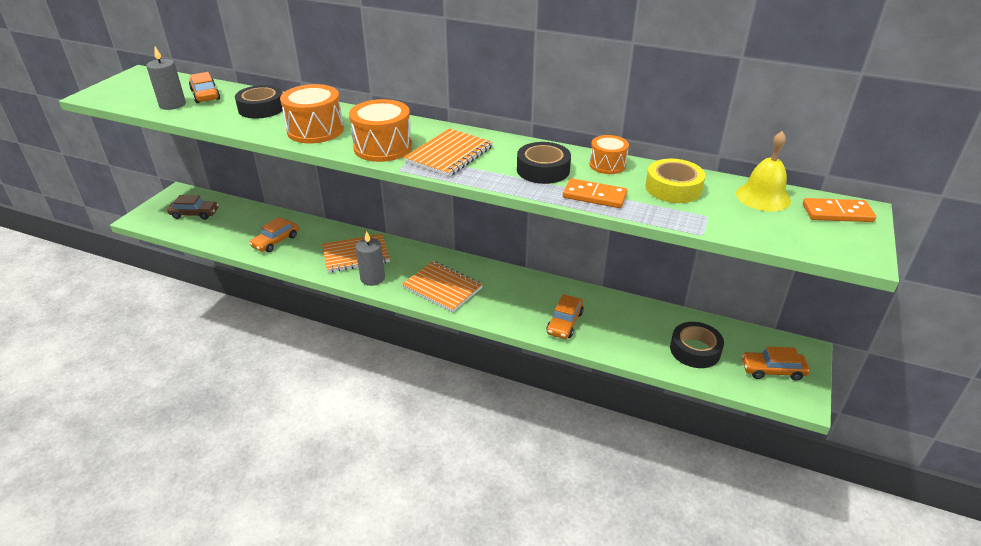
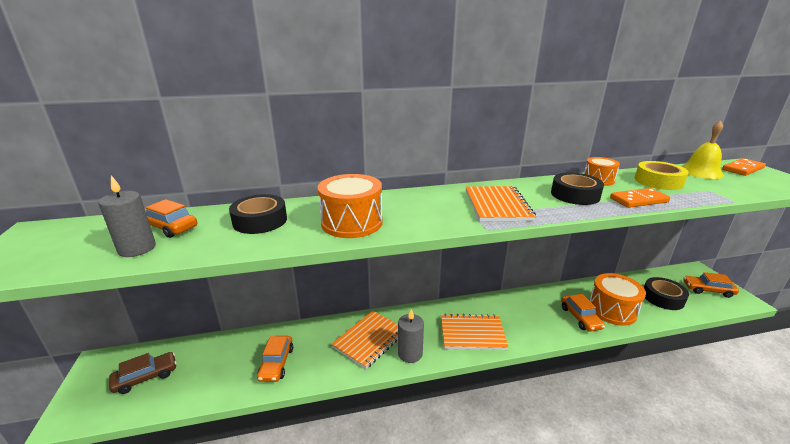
camera: 35 degrees left, 10 degrees down
orange drum [349,99,412,162] -> orange drum moved to [589,273,646,326]
orange car [741,347,810,381] -> orange car turned 45 degrees clockwise [683,272,739,298]

